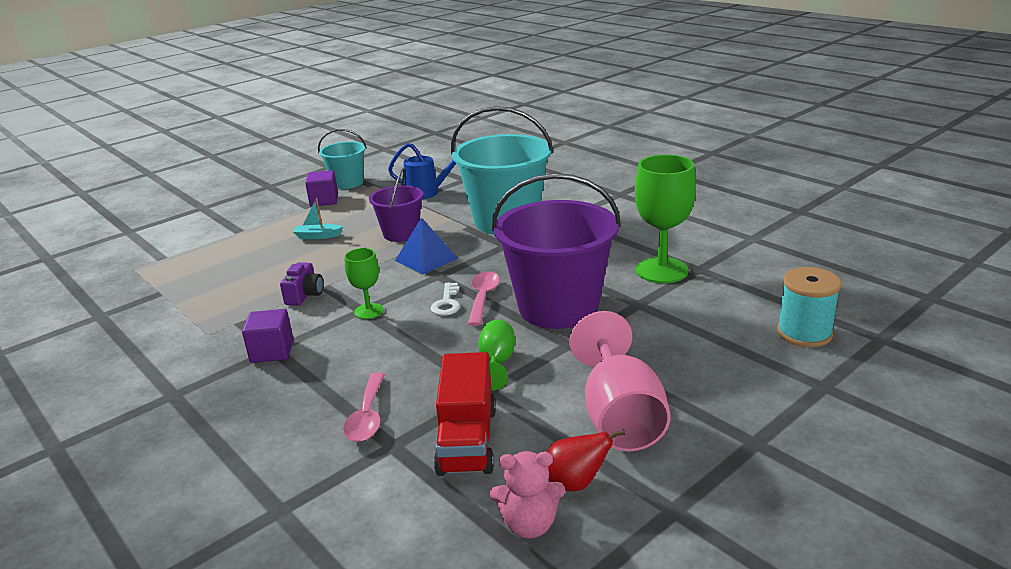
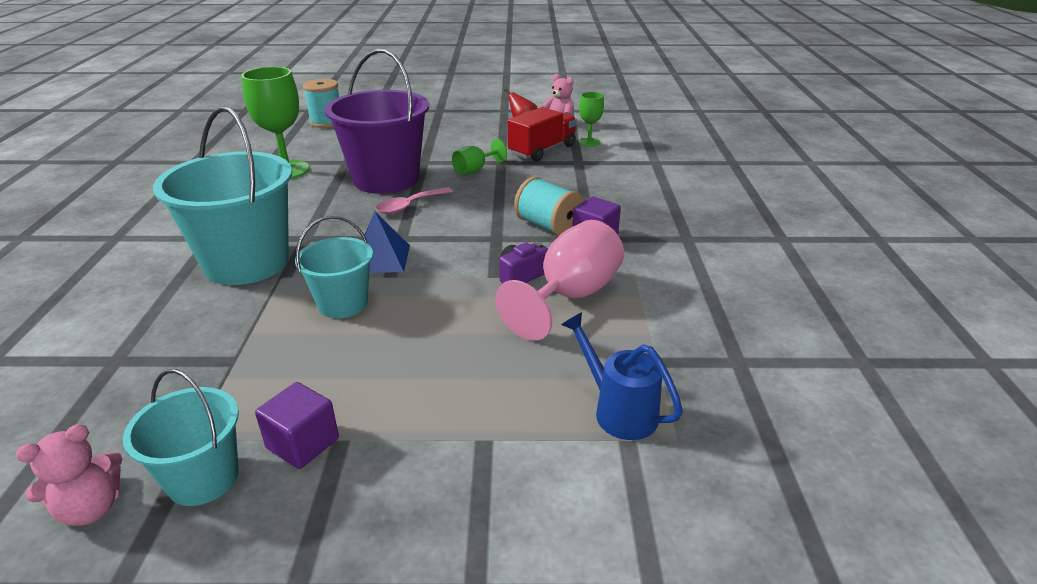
camera: 140 degrees left, 5 degrees up
turquoise boat [293,198,343,239] -> none
pink spoon [343,372,385,442] -> none
green goblet [345,248,384,319] -> green goblet moved to [578,92,604,147]
purple bucket [369,168,424,242] -> turquoise bucket [295,216,373,318]
blue watering can [388,143,456,199] -> blue watering can moved to [561,312,683,440]
white key [431,283,460,316] -> none
pink goblet [569,311,671,451] -> pink goblet moved to [495,220,624,341]
none -> pink teddy bear [16,424,122,526]
none -> turquoise spool [514,177,584,236]

